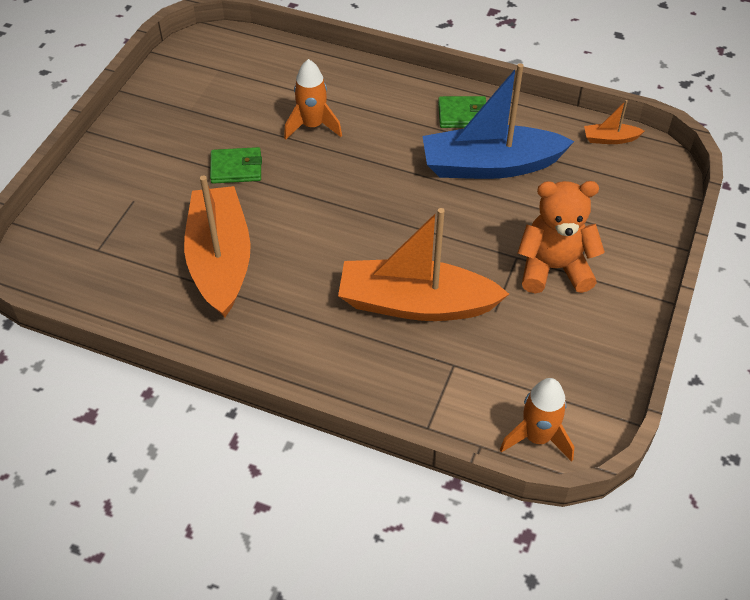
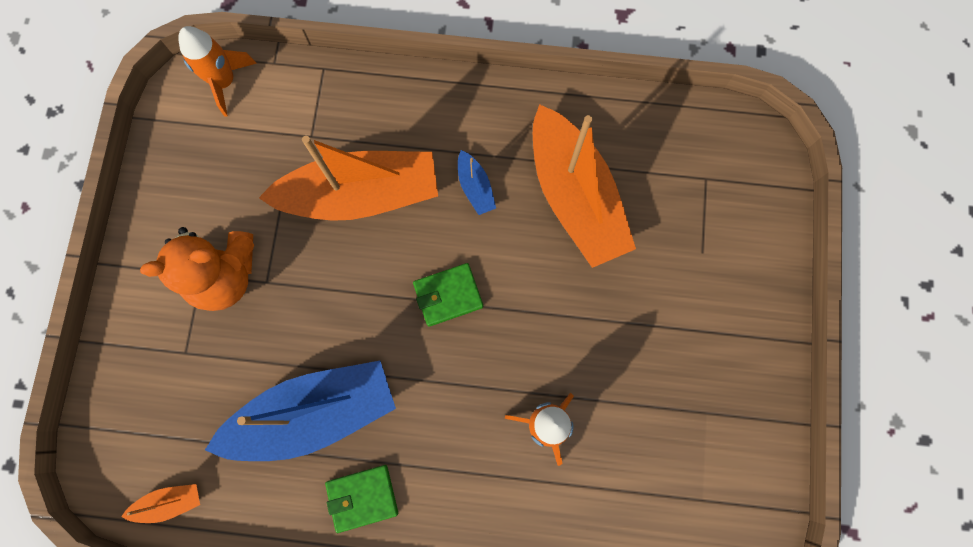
camera: 165 degrees right, 25 degrees up
green wallet [210,147,262,184] -> green wallet moved to [413,263,483,327]
none -> blue boat [458,150,496,215]

